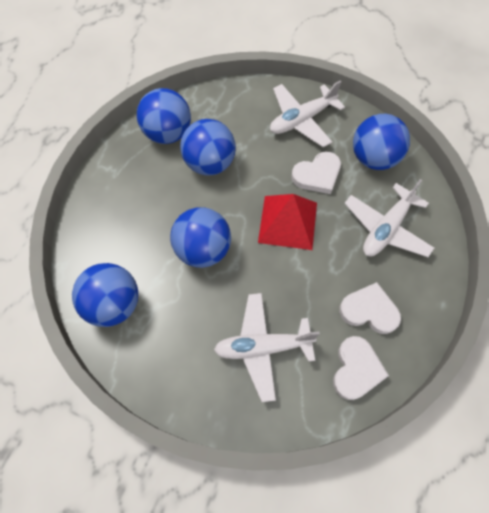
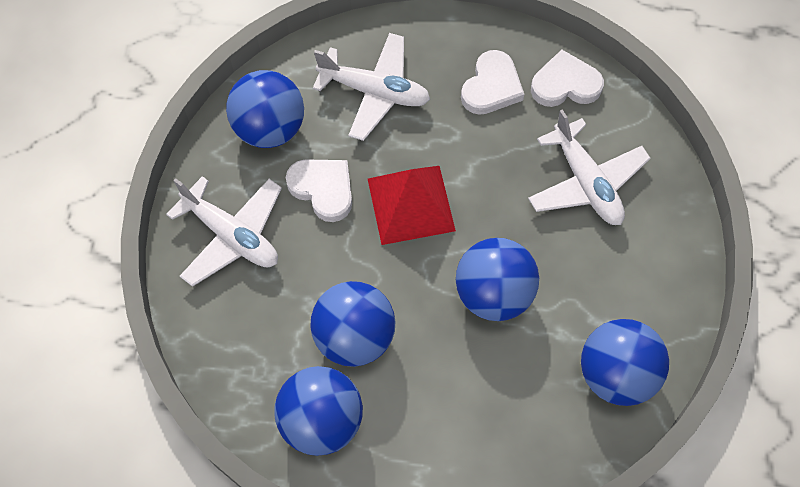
camera: 110 degrees left, 0 degrees up
white heart [339,282,401,334] -> white heart turned 150 degrees counterclockwise [461,50,524,115]

